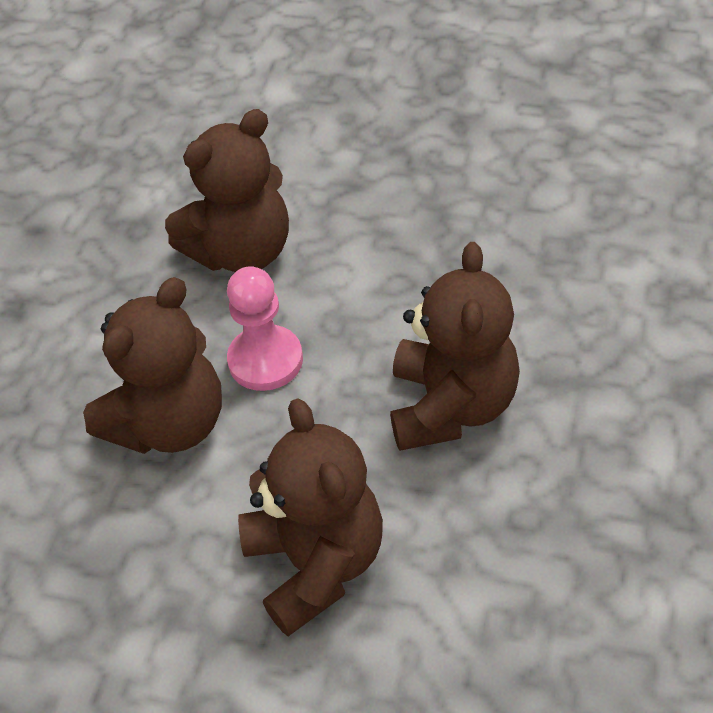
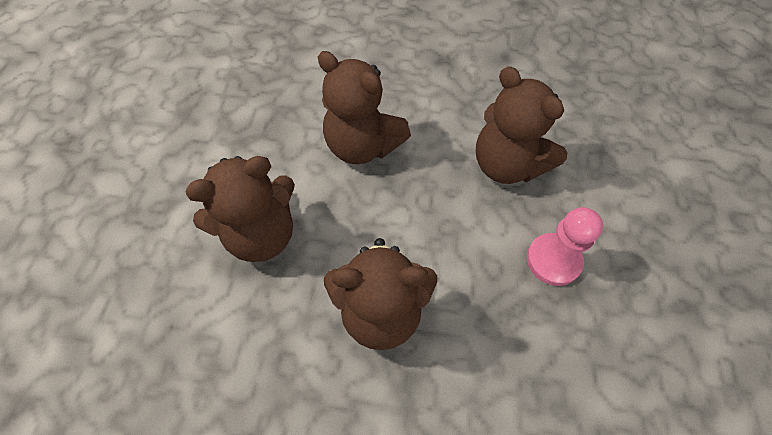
camera: 80 degrees right, 10 degrees up
pink pawn [227,266,303,391] -> pink pawn moved to [527,207,603,286]

